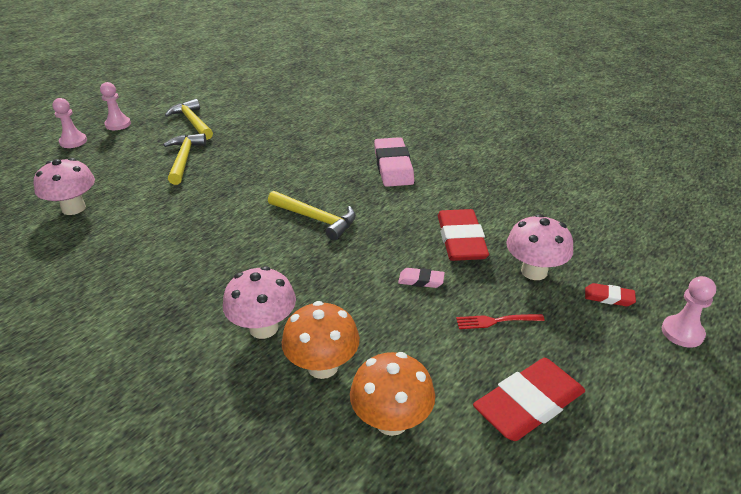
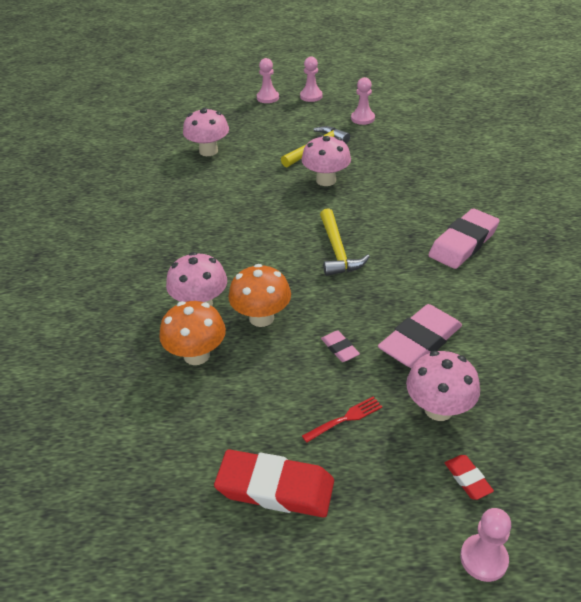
camera: 50 degrees right, 5 degrees up
yellow hammer [165,99,213,140] -> pink pawn [351,77,375,125]
orange mushroom [350,352,435,436] -> orange mushroom moved to [228,264,291,327]
red eraser [438,209,489,261] -> pink eraser [378,304,462,368]
red fork [456,314,545,329] -> red fork turned 105 degrees clockwise [302,397,382,443]
none -> pink mushroom [301,135,351,186]

